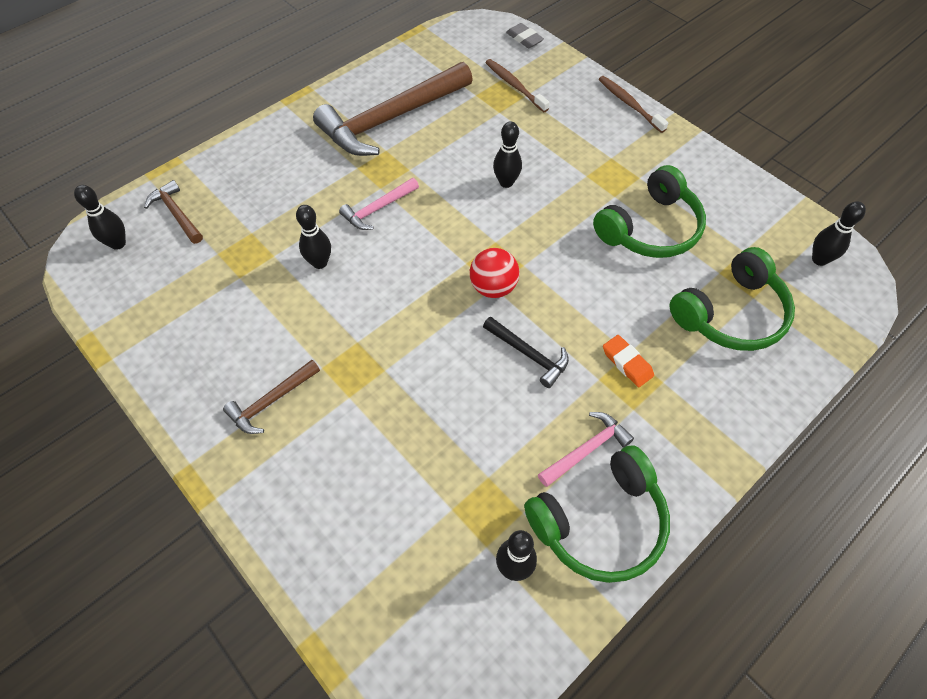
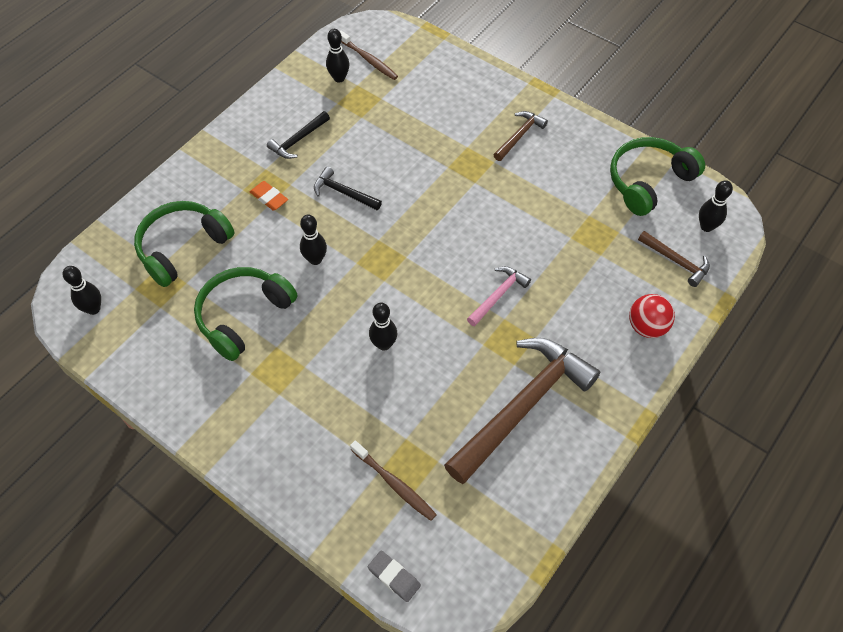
camera: 170 degrees right, 0 degrees up
black bowling pin [296,205,331,269] -> black bowling pin moved to [300,215,327,265]
red ball [470,248,519,298] -> red ball moved to [629,294,675,338]
green headphones [524,445,670,583] -> green headphones moved to [610,137,705,216]
pink hammer [538,412,634,487] -> black hammer [267,111,330,159]
brown toothbrush [599,76,669,133] -> brown toothbrush moved to [340,30,398,80]

